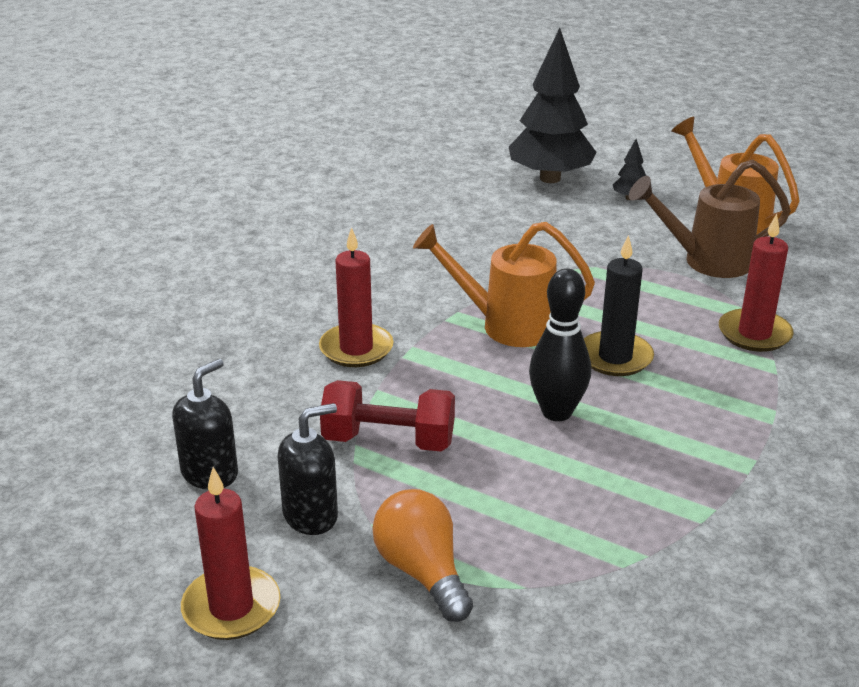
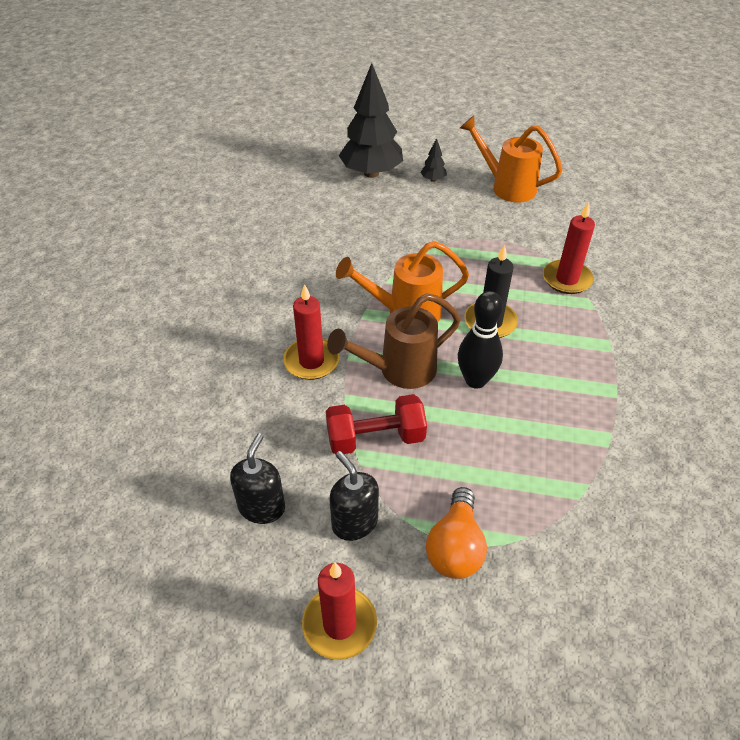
camera: 20 degrees left, 15 degrees up
black soap dispenser [278,403,338,535] -> black soap dispenser turned 75 degrees counterclockwise [329,451,379,541]
orange light bulb [373,489,473,622] -> orange light bulb turned 120 degrees counterclockwise [426,487,487,579]
brown watering can [629,159,791,278] -> brown watering can moved to [327,293,461,389]

